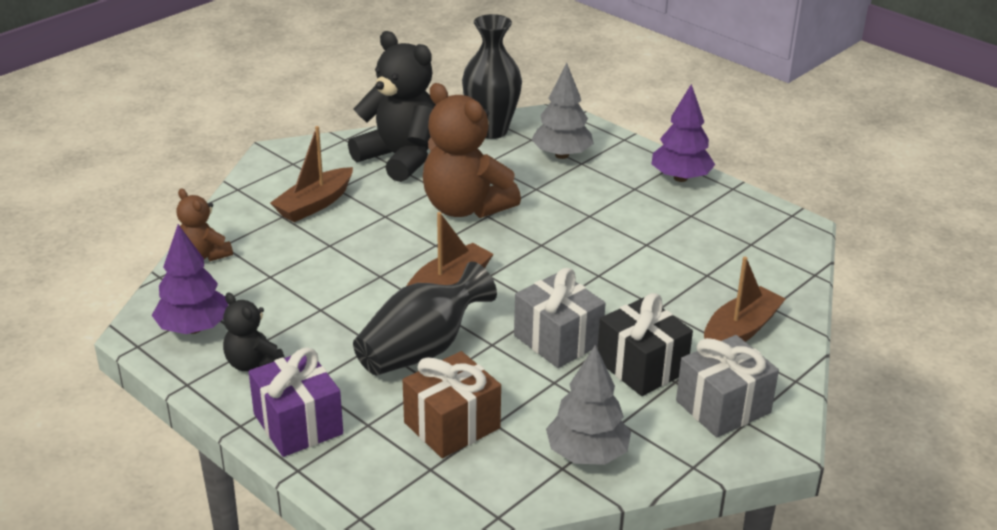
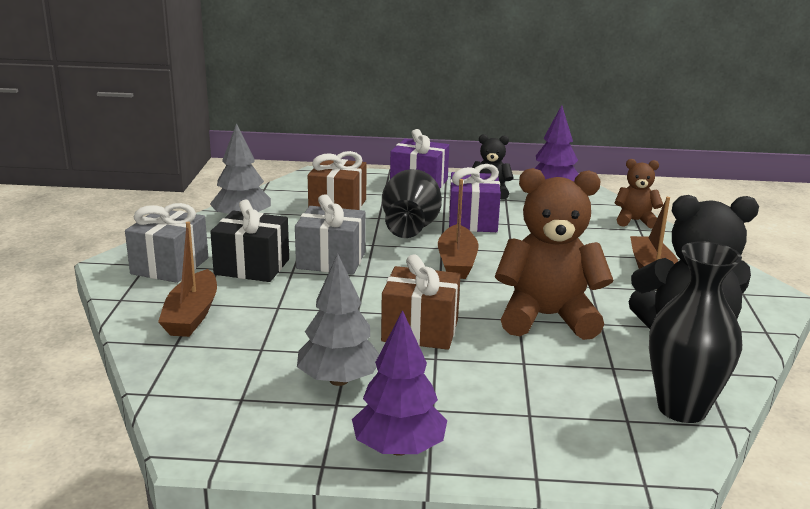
camera: 140 degrees right, 10 degrees down
grey tree [531,63,594,159] -> grey tree moved to [297,253,379,386]
none -> brown gift [381,254,461,350]
none -> purple gift [449,164,501,232]

